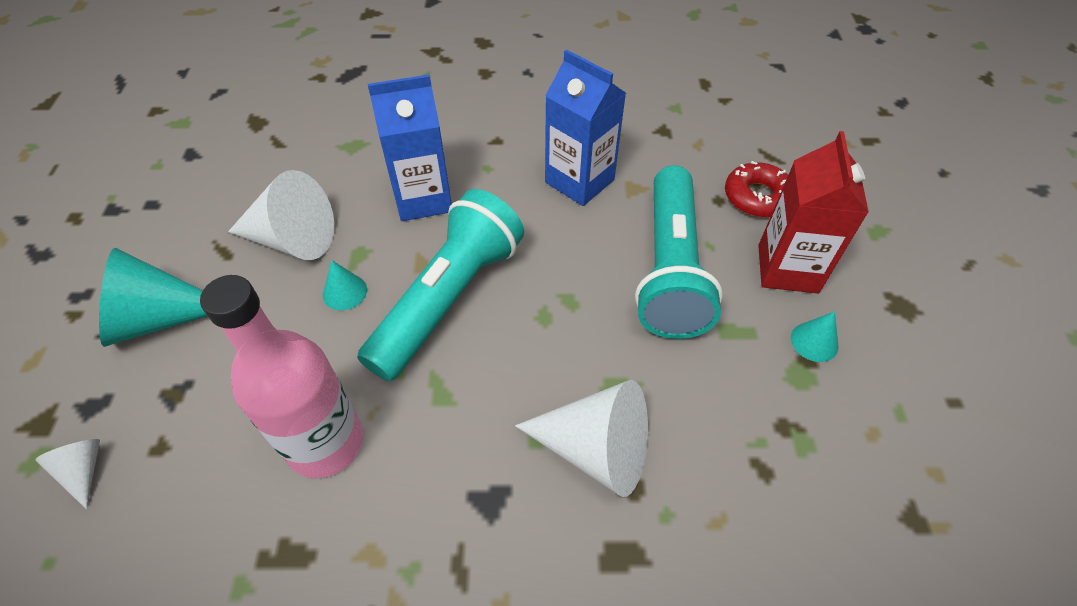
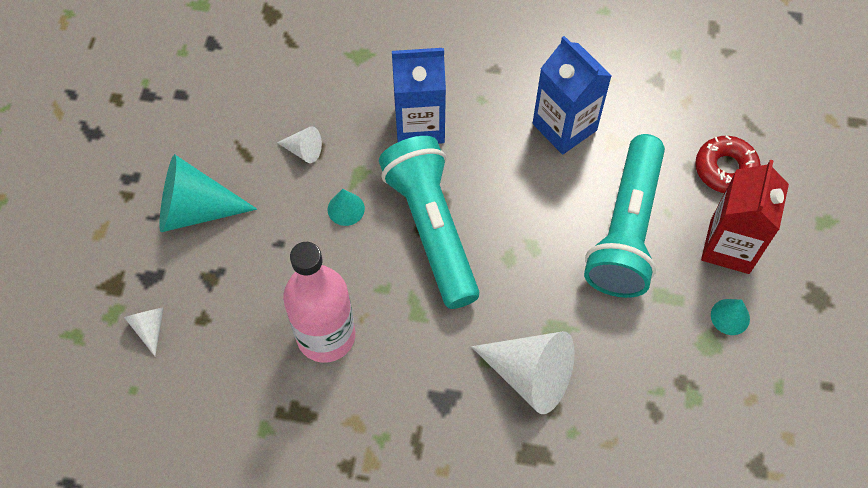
camera: 10 degrees right, 10 degrees up
white cone [228,170,334,260] -> white cone [277,126,322,163], size x0.48
turquoise flashlight [357,189,524,381] -> turquoise flashlight turned 60 degrees counterclockwise [379,136,479,309]

